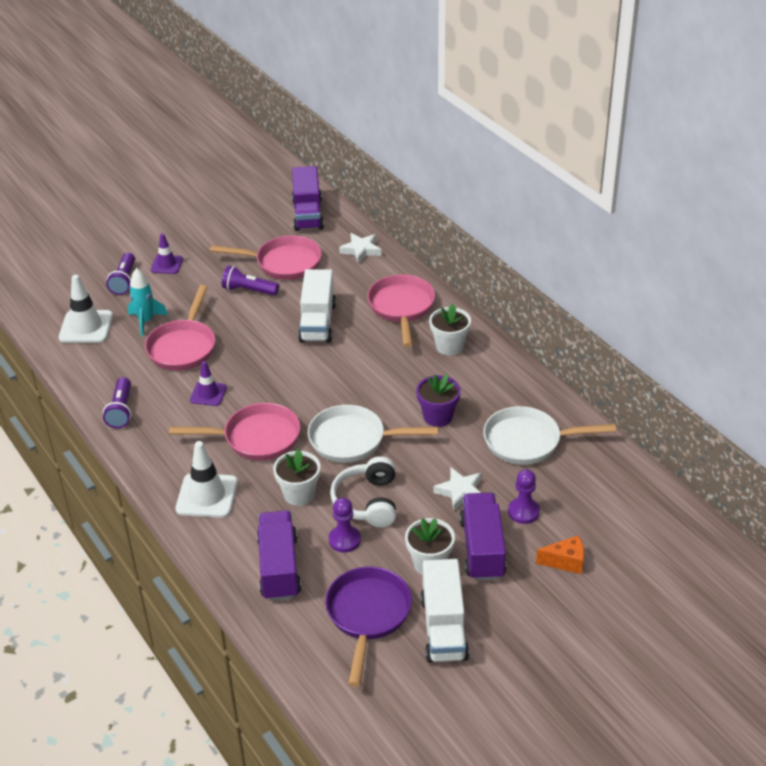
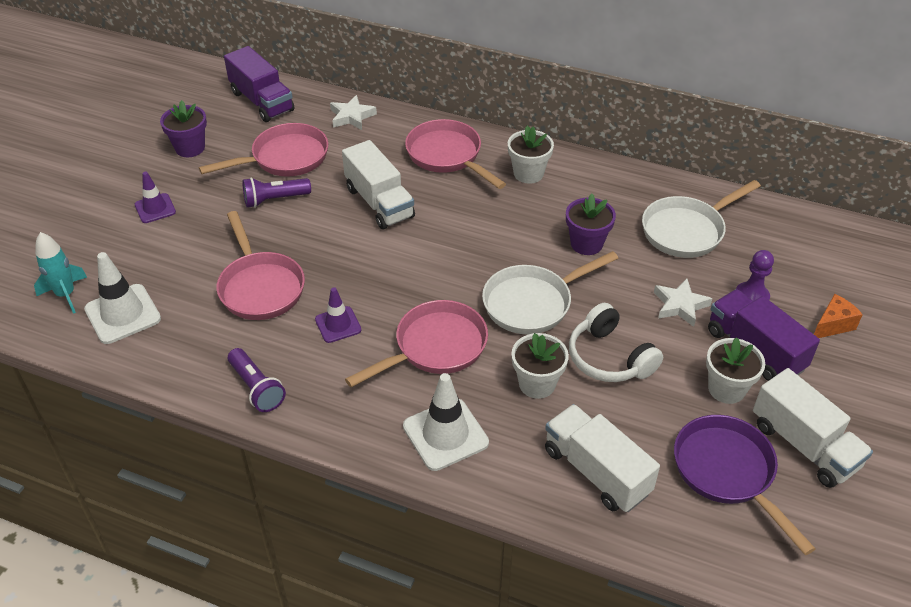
camera: 35 degrees left, 5 degrees up
purple flashlight [106,253,135,295] -> none
turquoise rocket [128,268,168,336] -> turquoise rocket moved to [34,232,87,314]
purple truck [257,511,301,601] -> white truck [545,404,660,512]
purple pawn [329,497,361,553] -> none
none -> purple flower pot [160,100,207,157]

